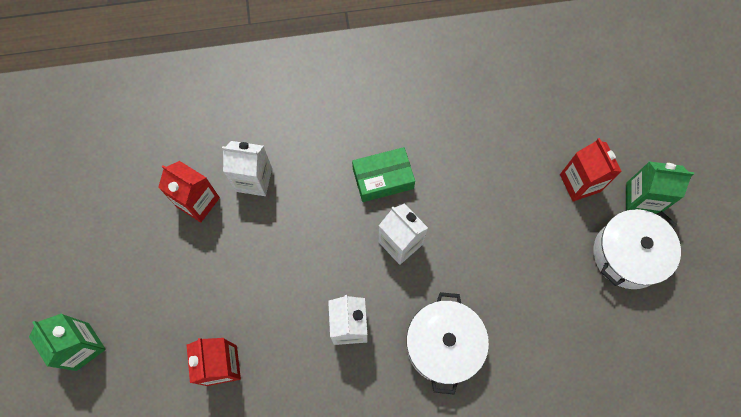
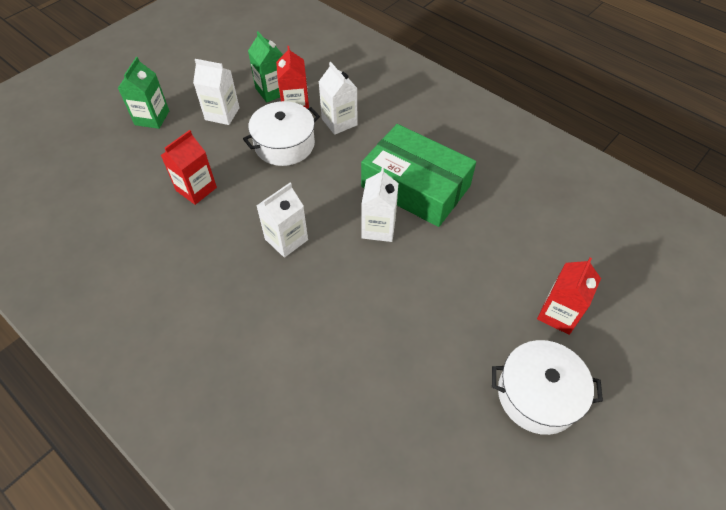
camera: 50 degrees right, 15 degrees down
green box [352,147,415,202] -> green box [361,124,476,227], size x1.80
white pot [406,292,489,394] -> white pot moved to [243,101,320,166]
green carton [626,161,694,214] -> green carton moved to [248,31,283,103]
none -> white carton [193,59,239,125]

